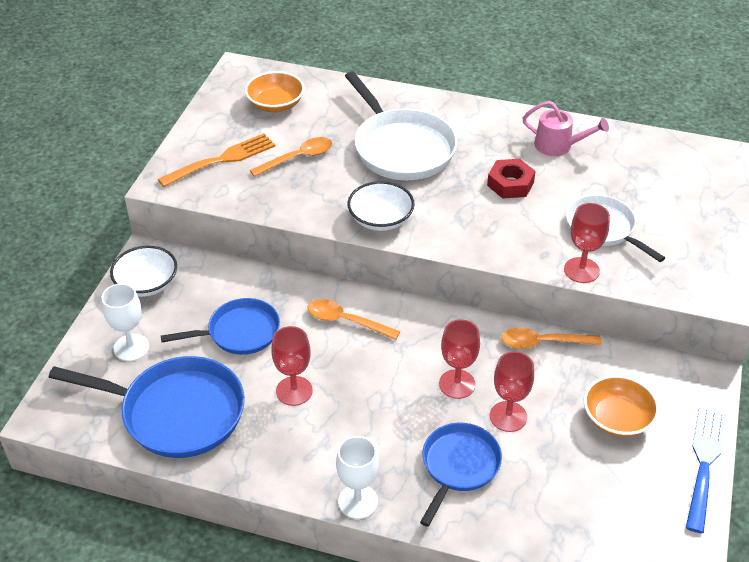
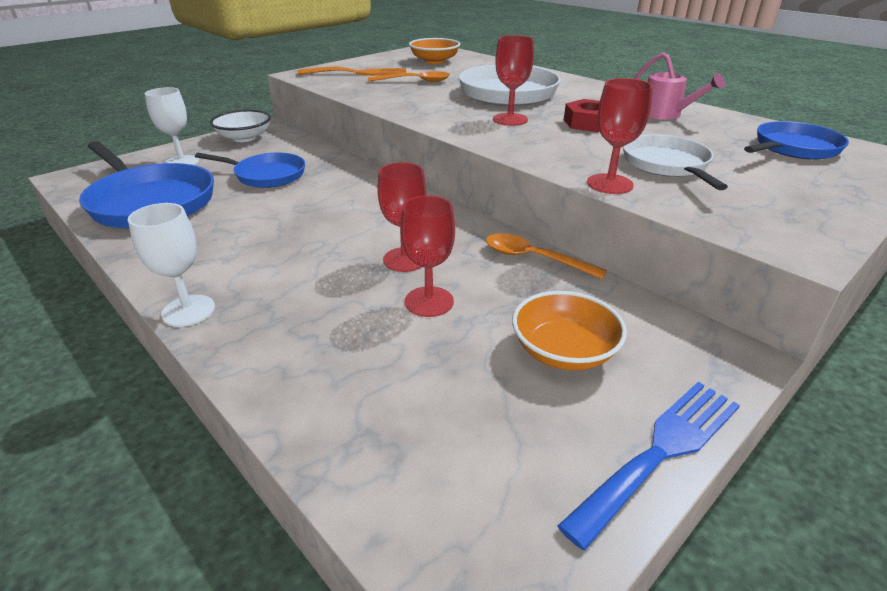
camera: 30 degrees right, 10 degrees down
red goblet [271,326,313,406] -> red goblet moved to [493,35,534,126]
orange spoon [307,299,400,340] -> none
white bowl [347,181,415,231] -> none
blue pan [420,423,502,527] -> blue pan moved to [744,121,849,159]

